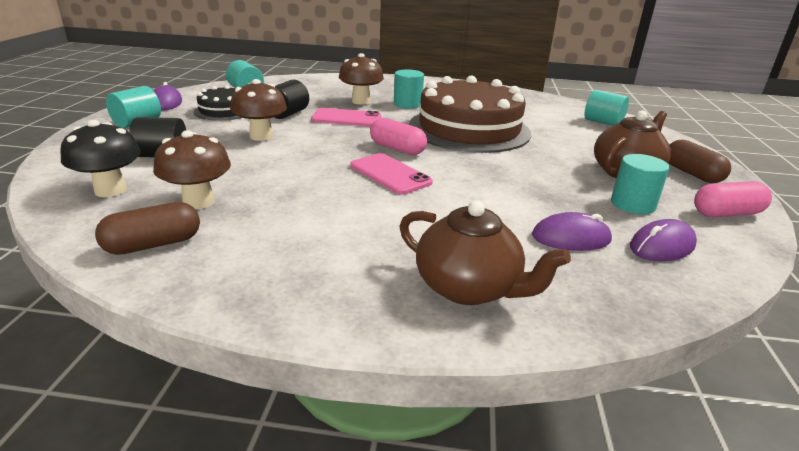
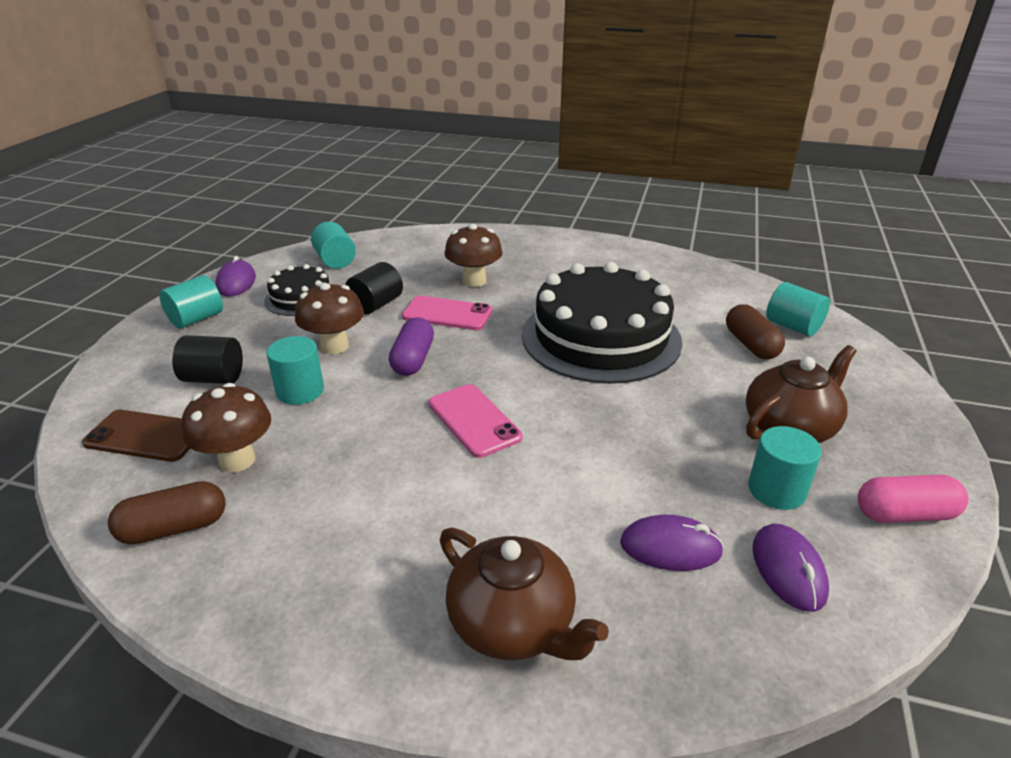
camera: 10 degrees right, 5 degrees up
black mushroom [60,120,141,197] -> brown phone [82,410,190,462]
pink capsule [370,118,427,155] -> none
turquoise cylinder [394,69,424,109] -> turquoise cylinder moved to [266,336,324,405]
brown cake [409,75,531,153] -> black cake [522,262,683,384]
purple mouse [630,219,697,261] -> purple mouse turned 75 degrees counterclockwise [753,524,829,612]
brown capsule [669,140,731,183] -> brown capsule moved to [726,304,785,359]
none -> purple capsule [389,317,434,376]

